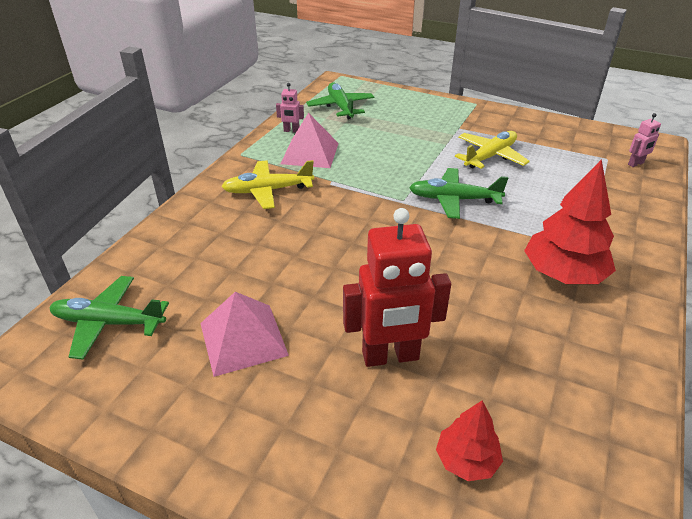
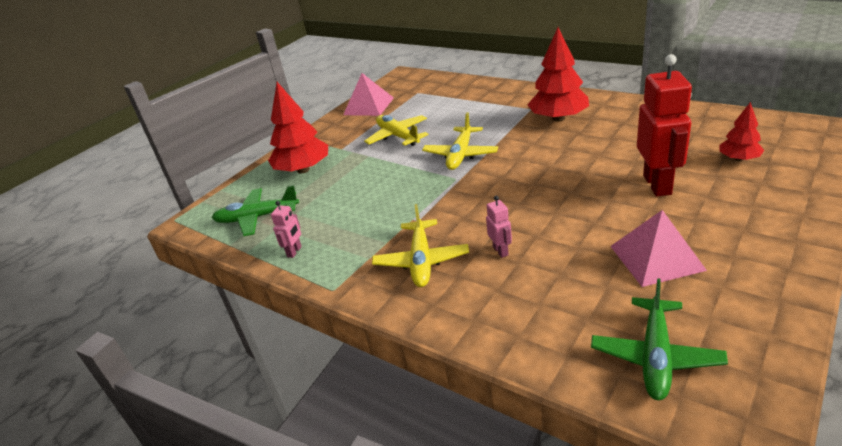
camera: 75 degrees left, 5 degrees down
pink pyramid [281,113,339,168] -> pink pyramid moved to [343,73,394,116]
green plane [409,168,508,219] -> yellow plane [422,112,498,170]
pink robot [628,113,661,167] -> pink robot moved to [486,196,512,258]
none -> red tree [268,82,328,173]

